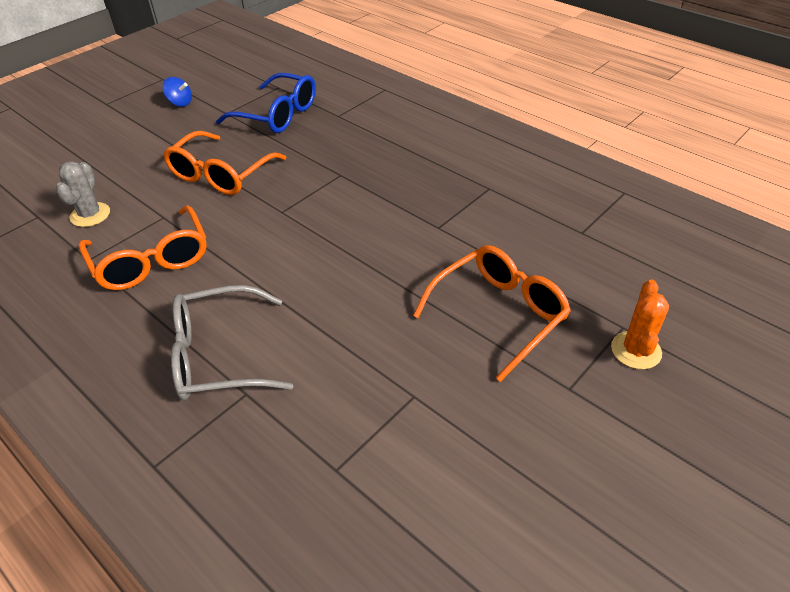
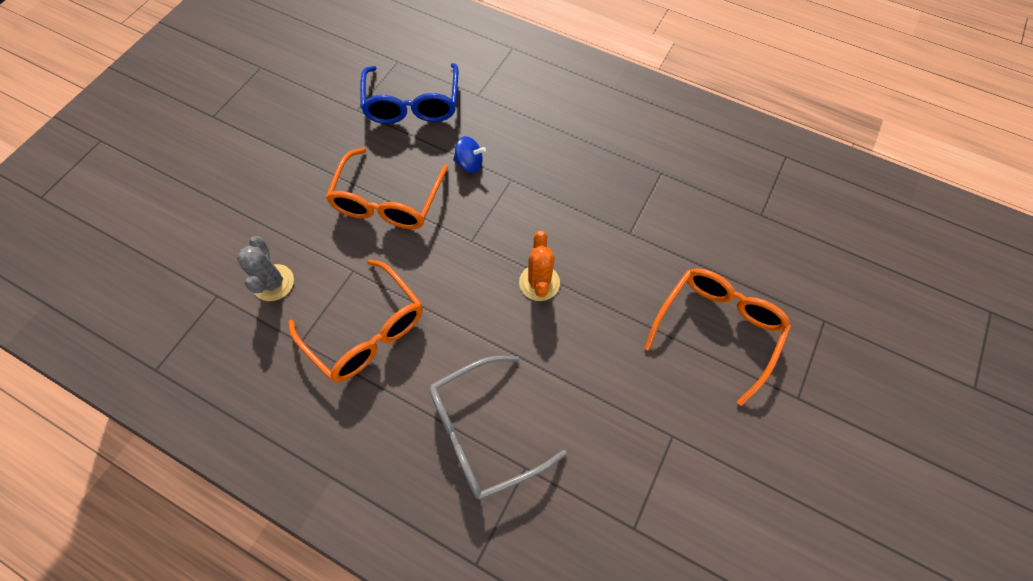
camera: 15 degrees left, 20 degrees up
blue spinning top [162,77,192,107] -> blue spinning top moved to [453,136,486,173]
blue glasses [216,73,316,133] -> blue glasses turned 75 degrees clockwise [360,63,458,124]
orange cactus [611,280,669,369] -> orange cactus moved to [519,231,560,301]

